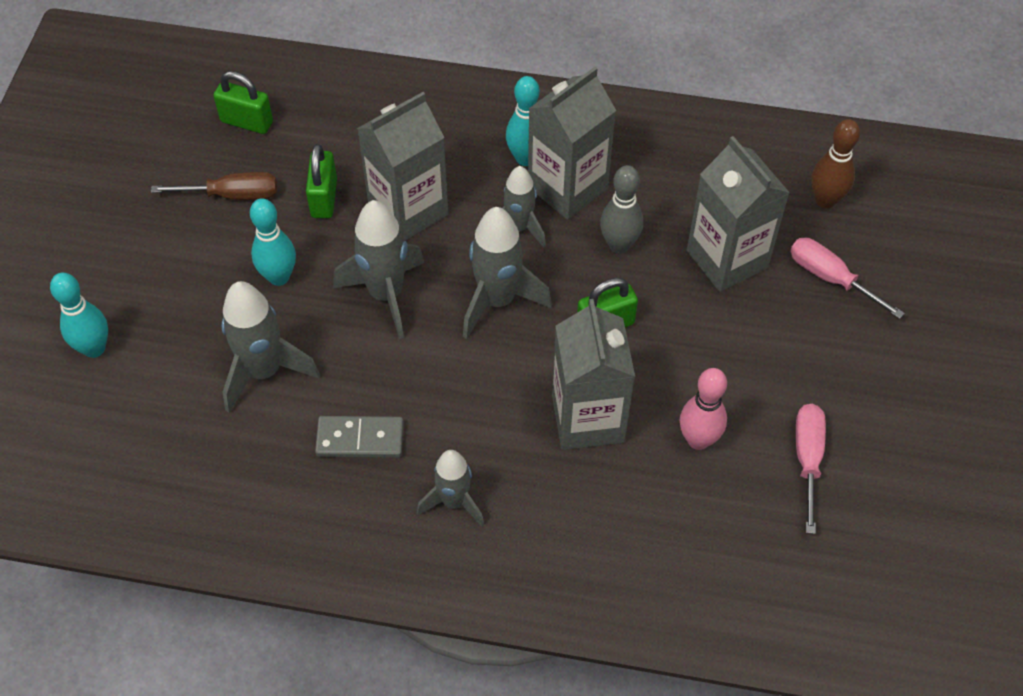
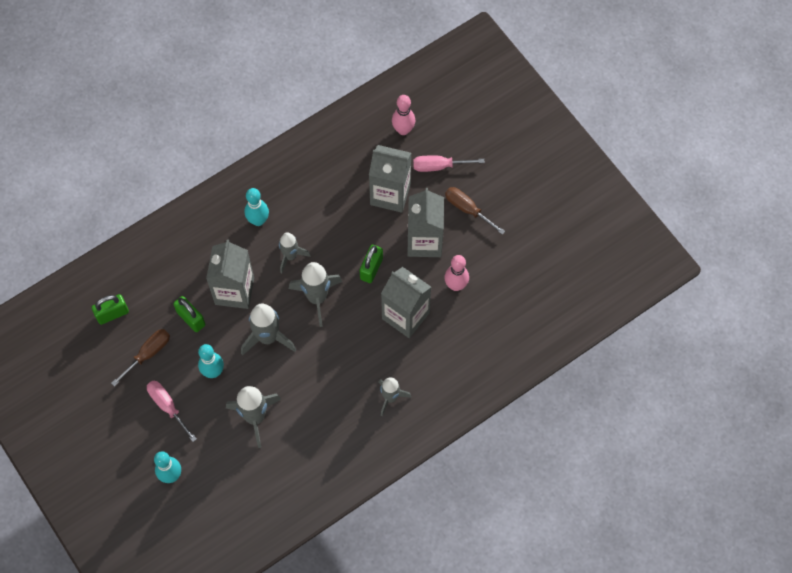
camera: 45 degrees left, 10 degrees up
grey domino [315,416,404,458] -> none
grey carton [528,67,616,220] -> grey carton moved to [407,188,444,257]
grey bowling pin [600,165,643,254] -> none
pink screwdriver [796,404,826,534] -> pink screwdriver moved to [147,381,197,442]
brown bowling pin [811,119,860,209] -> pink bowling pin [392,95,415,135]
none -> brown screwdriver [445,187,505,235]

